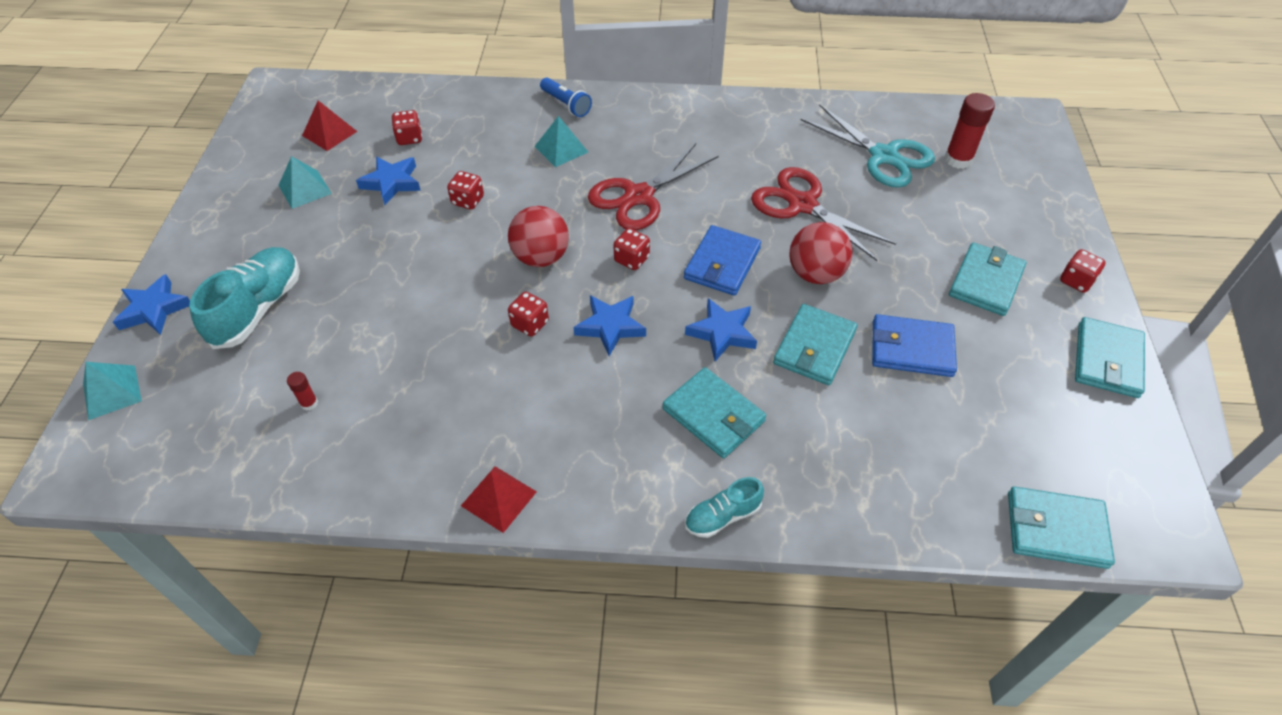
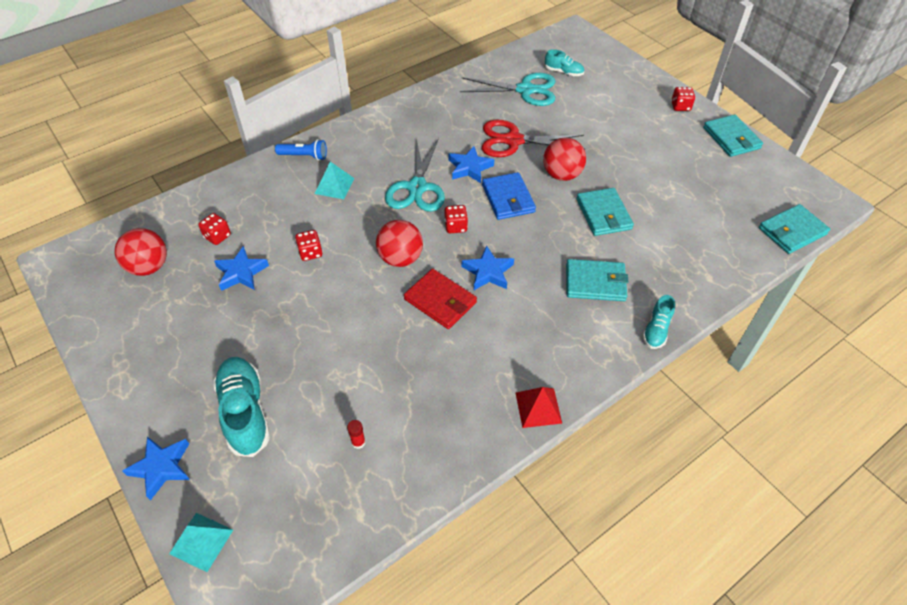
camera: 40 degrees left, 0 degrees up
turquoise pyramid [278,156,332,209] -> none
red pyramid [302,101,358,151] -> red ball [115,228,167,276]
red dice [508,292,549,336] -> red wallet [404,269,477,329]
red scissors [588,143,719,230] -> turquoise scissors [385,138,445,212]
blue star [685,298,757,361] -> blue star moved to [449,146,494,183]
blue wallet [872,314,957,377] -> none
red glue stick [944,93,995,169] -> turquoise shoe [545,49,584,76]
turquoise wallet [949,242,1027,316] -> none

